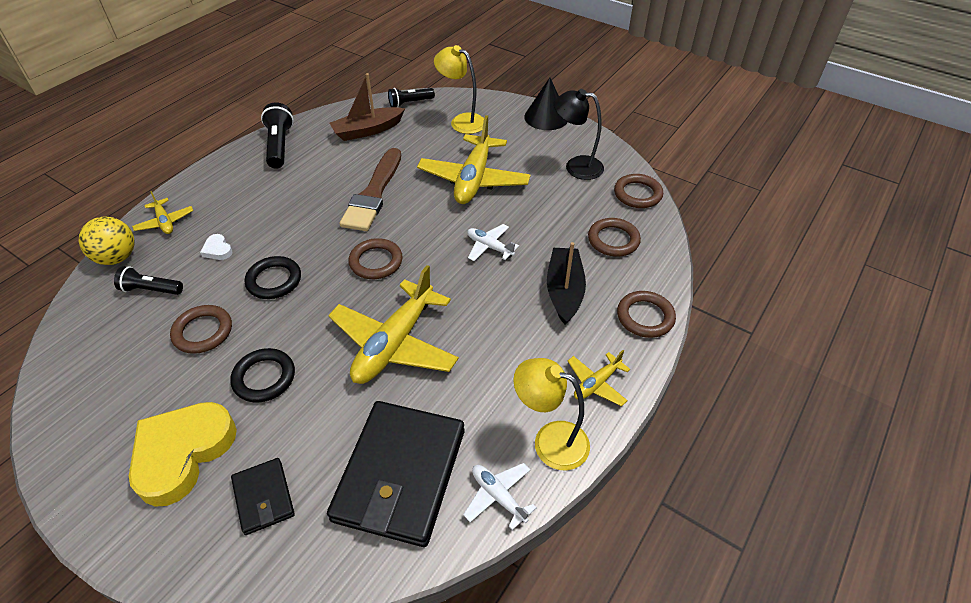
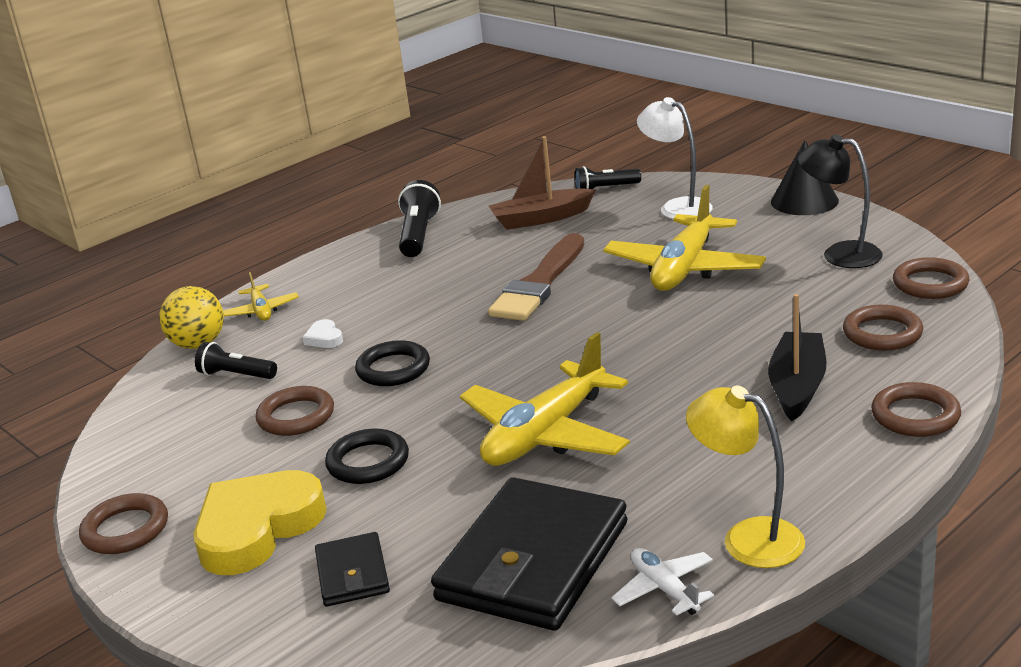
camera: 15 degrees right, 20 degrees down
brown ring [348,238,403,279] -> brown ring moved to [79,493,168,554]
yellow lamp [434,45,484,134] -> white lamp [637,97,713,219]
white plane [467,224,519,261] -> none
yellow plane [568,350,630,406] -> none

